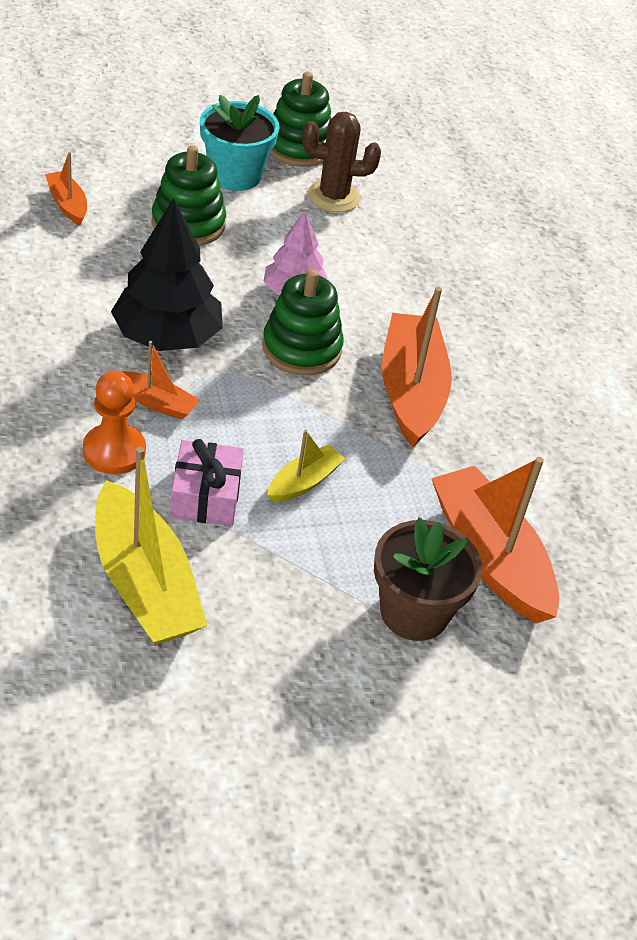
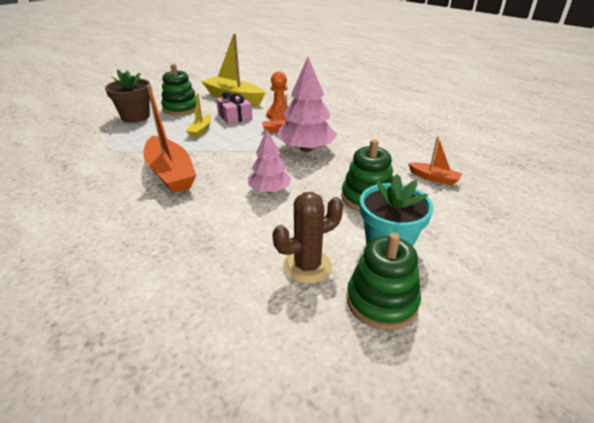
camera: 155 degrees right, 10 degrees down
black tree [111,198,223,351] -> pink tree [277,57,337,152]
green stacking toy [262,269,344,375] -> green stacking toy moved to [161,64,197,115]
orange boat [431,457,559,623] -> none

